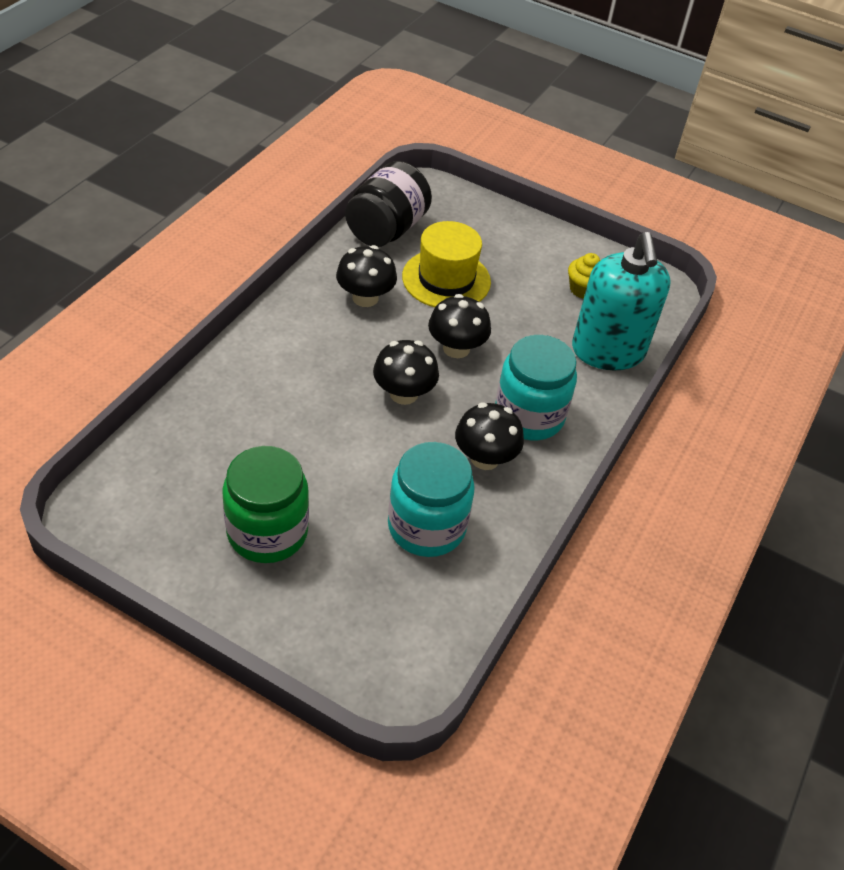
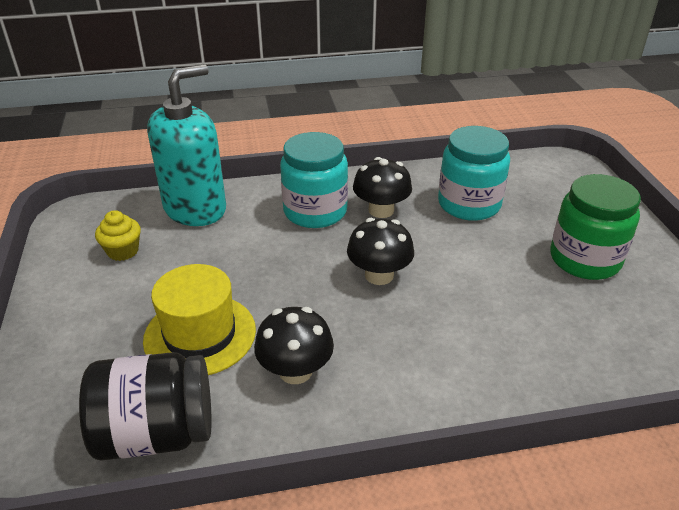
camera: 125 degrees left, 10 degrees down
black mushroom [428,294,491,358] -> none

